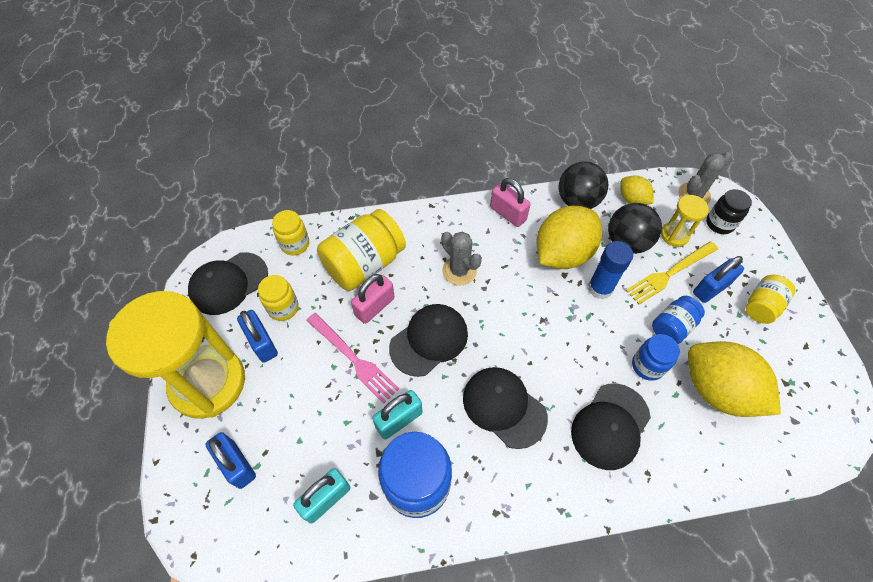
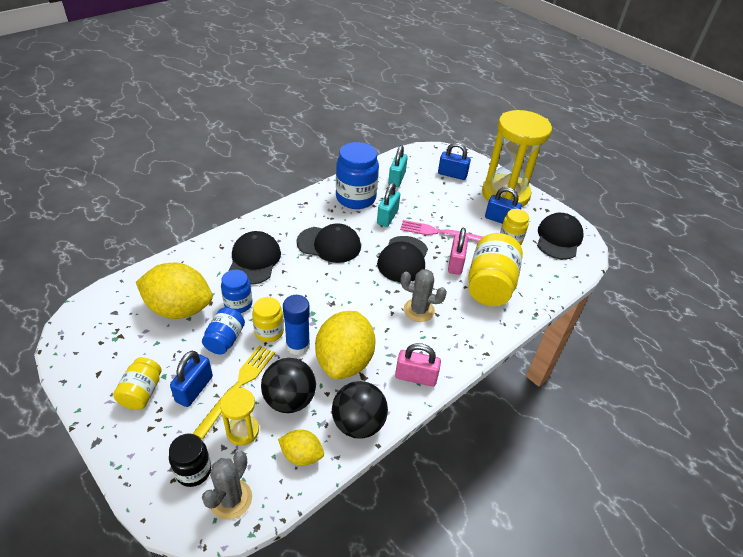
camera: 145 degrees right, 15 degrees down
yellow jar [272,210,309,255] -> yellow jar moved to [252,297,284,342]

